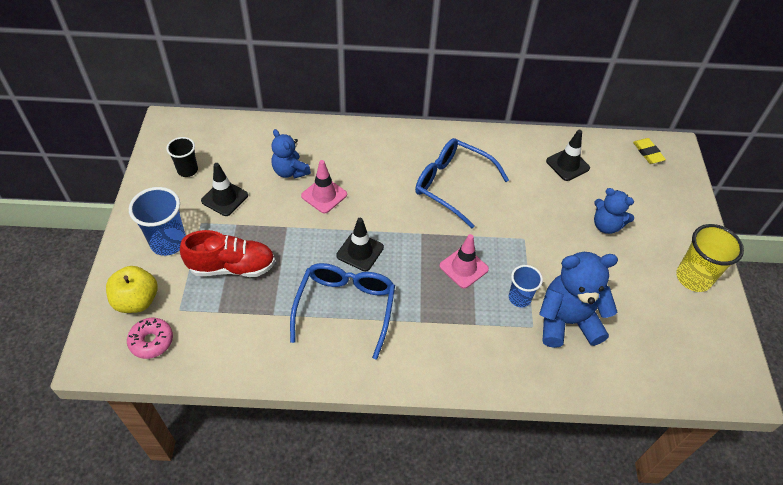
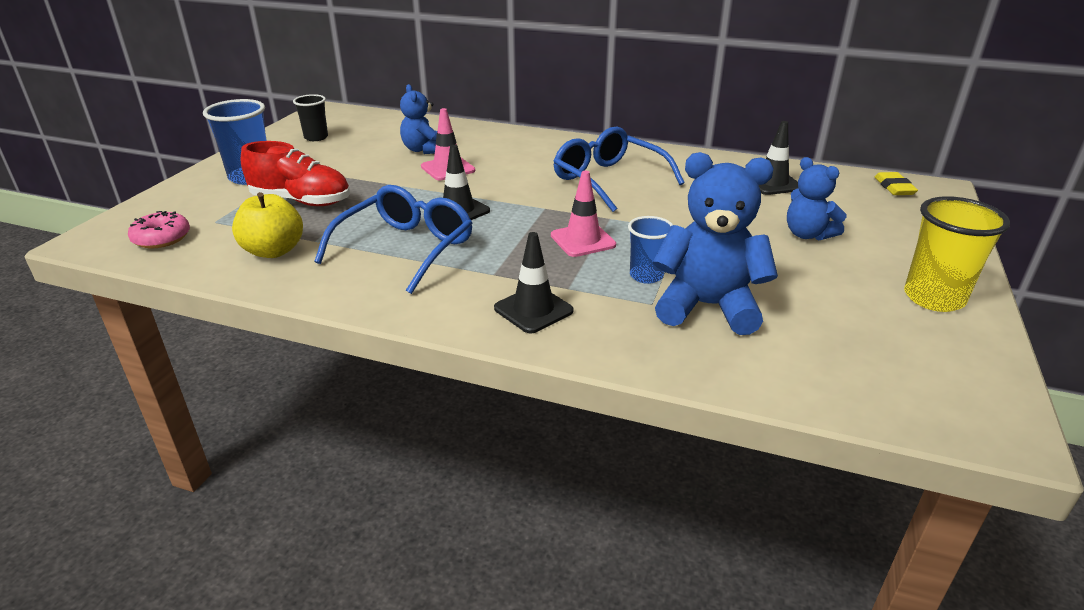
camera: 20 degrees right, 20 degrees down
yellow apple [106,266,157,313] -> yellow apple moved to [232,192,303,258]
black traffic cone [201,163,248,216] -> black traffic cone moved to [494,232,574,333]

